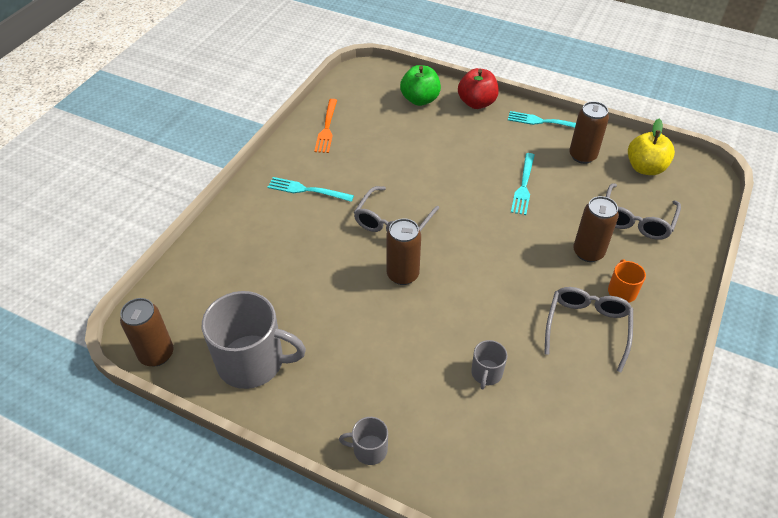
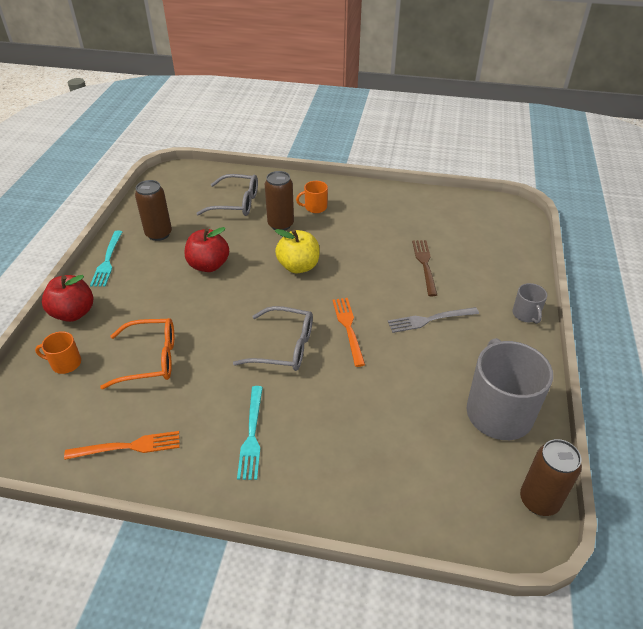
camera: 105 degrees left, 5 degrees down
brown can [386,218,421,285] -> orange fork [332,298,365,367]
green apple [400,65,441,106] -> orange mug [35,331,81,374]
grey mug [471,340,507,390] -> brown fork [412,240,437,296]
turquoise fork [511,153,535,215] -> red apple [185,227,229,272]
grey glasses [544,287,633,372] -> none
yellow apple [628,119,675,175] -> yellow apple moved to [275,229,319,273]
none -> orange glasses [100,318,174,389]
none -> grey fork [388,307,479,333]

